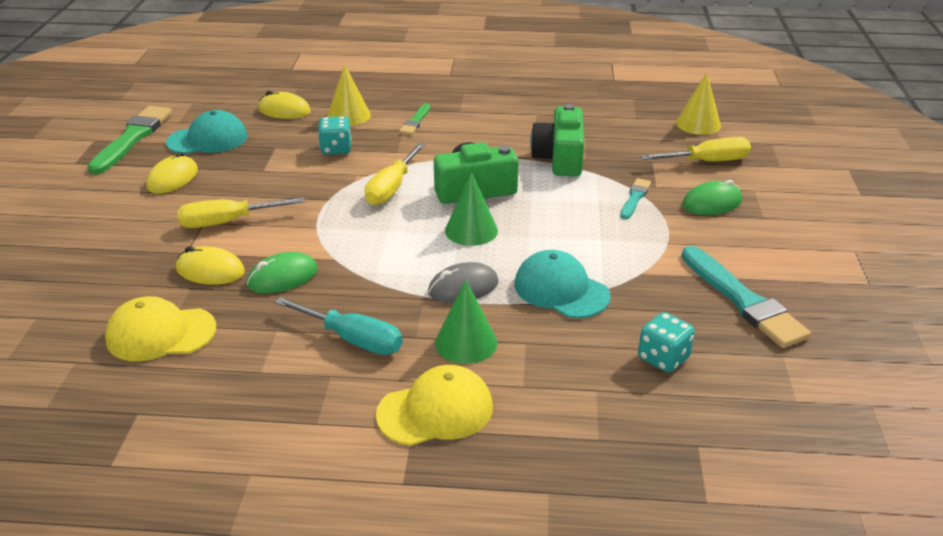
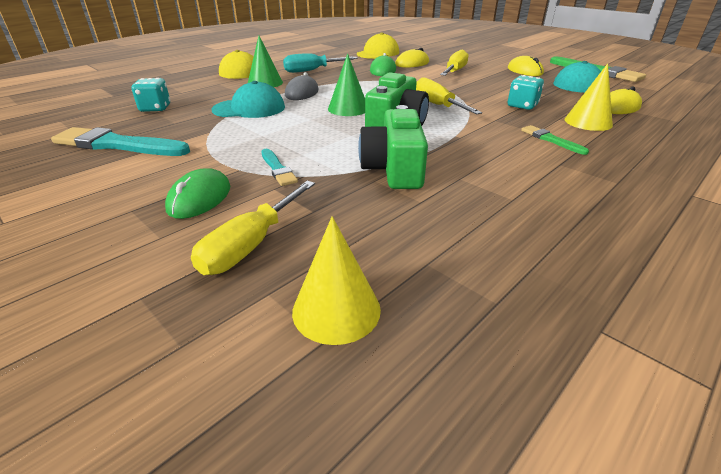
camera: 130 degrees right, 0 degrees up
green camera [530,104,584,176] -> green camera turned 135 degrees counterclockwise [358,105,428,189]

